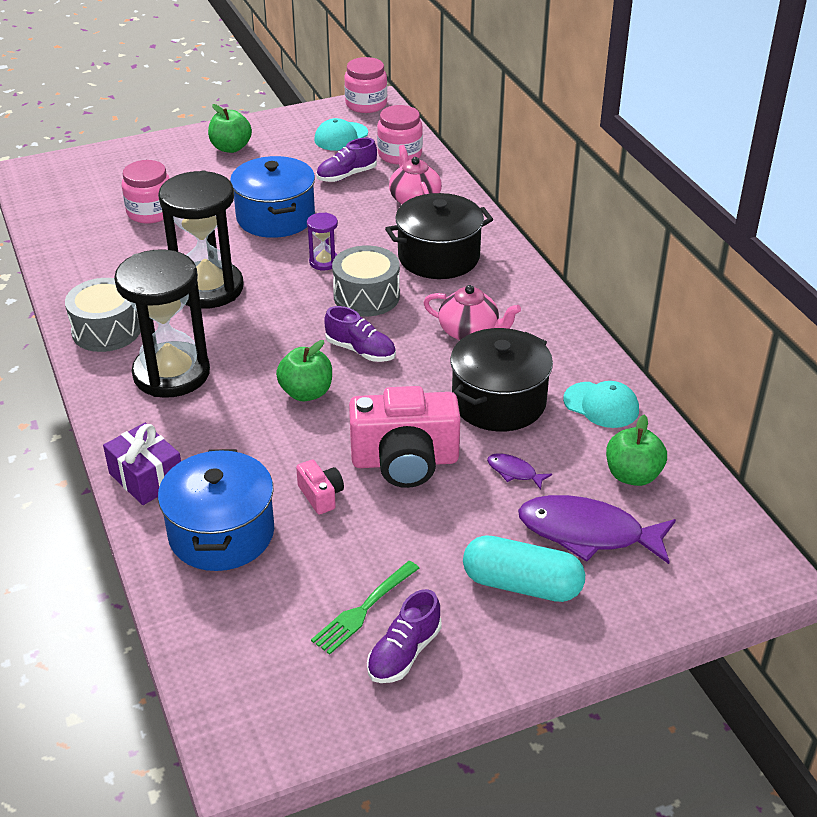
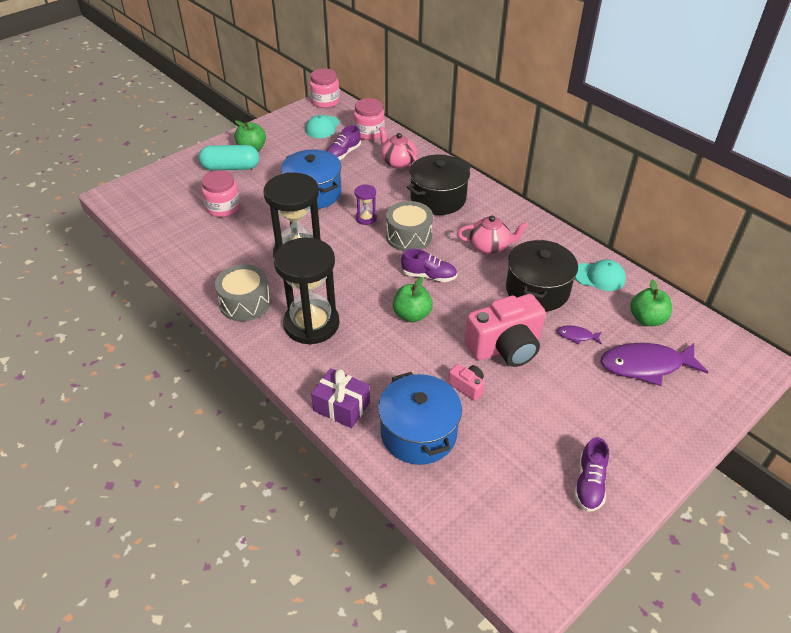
camera: 20 degrees left, 5 degrees up
green fork [311,561,419,655] -> none
turquoise capsule [463,535,585,602] -> turquoise capsule moved to [199,145,259,170]

